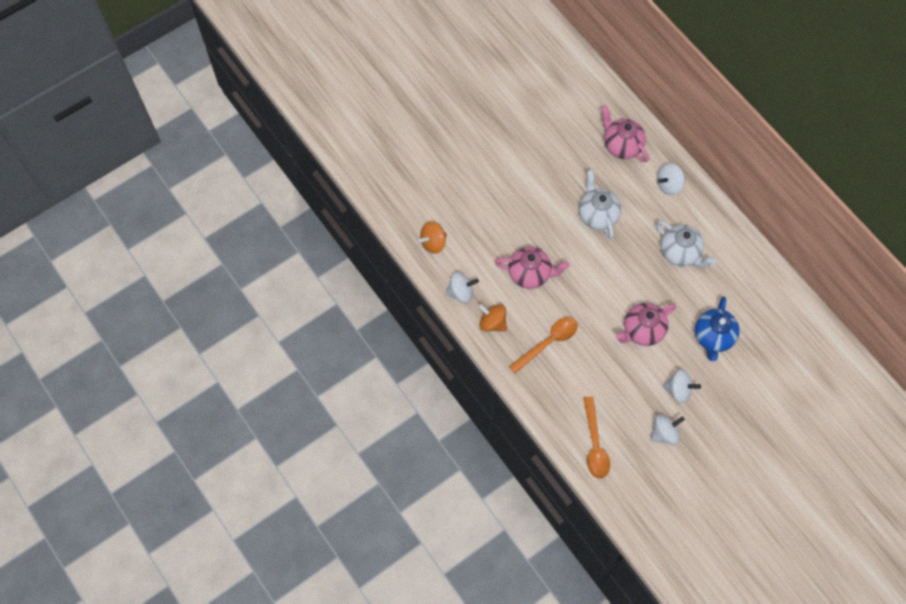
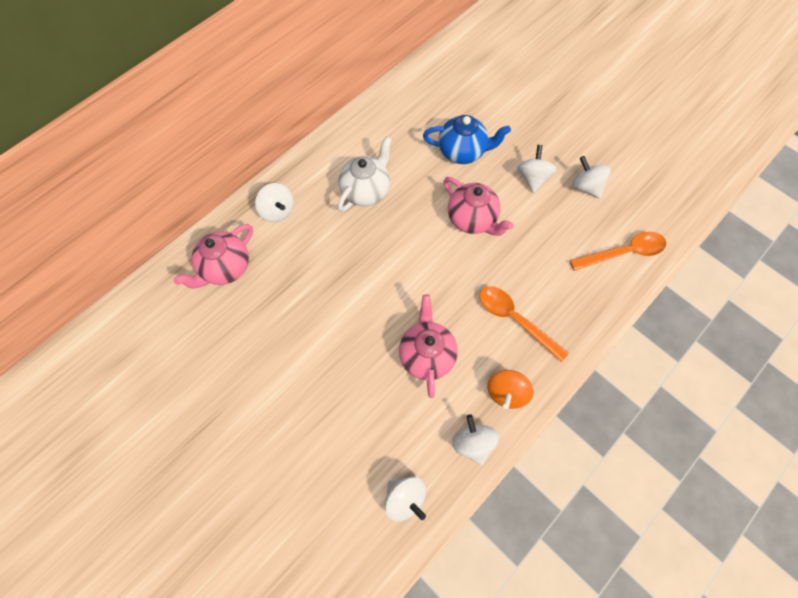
camera: 100 degrees left, 0 degrees up
orange spinning top [418,222,447,254] -> white spinning top [385,477,426,522]
white teapot [579,170,621,239] -> none

